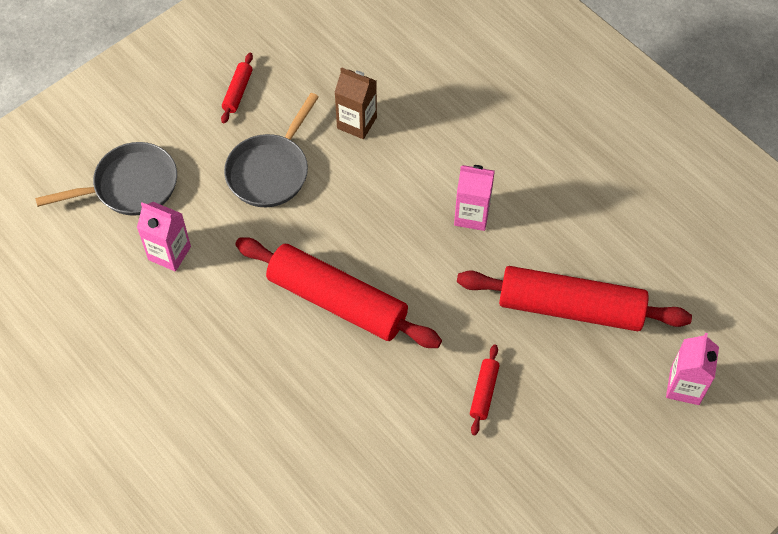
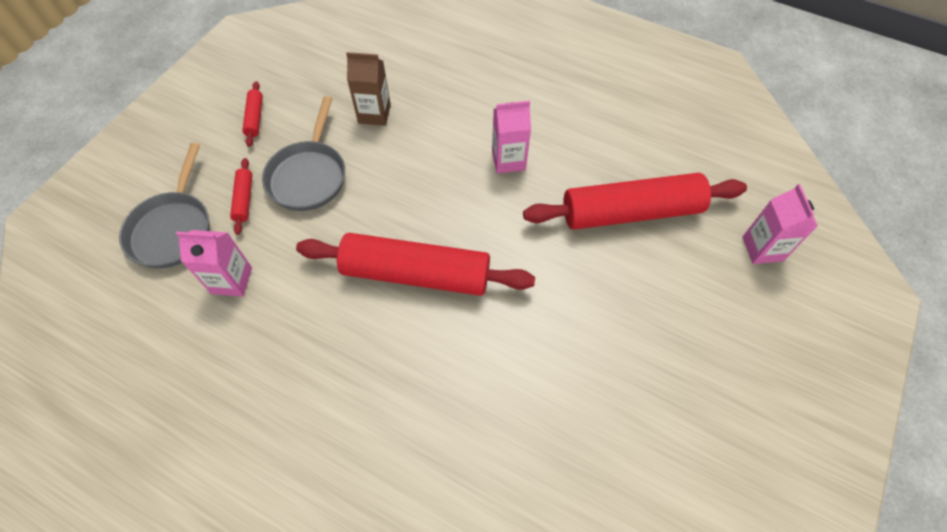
camera: 20 degrees left, 0 degrees up
grey pan [35,142,177,216] -> grey pan turned 135 degrees clockwise [119,143,210,268]
red rolling pin [470,344,500,435] -> red rolling pin moved to [230,158,252,235]

